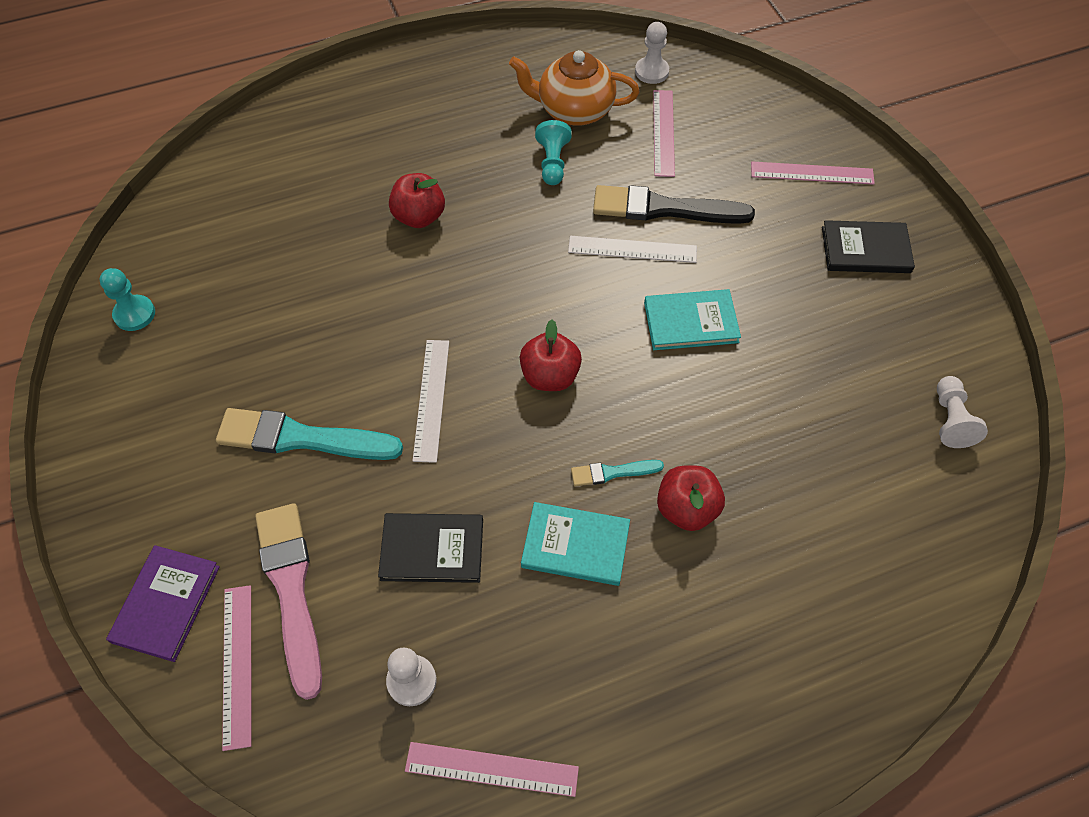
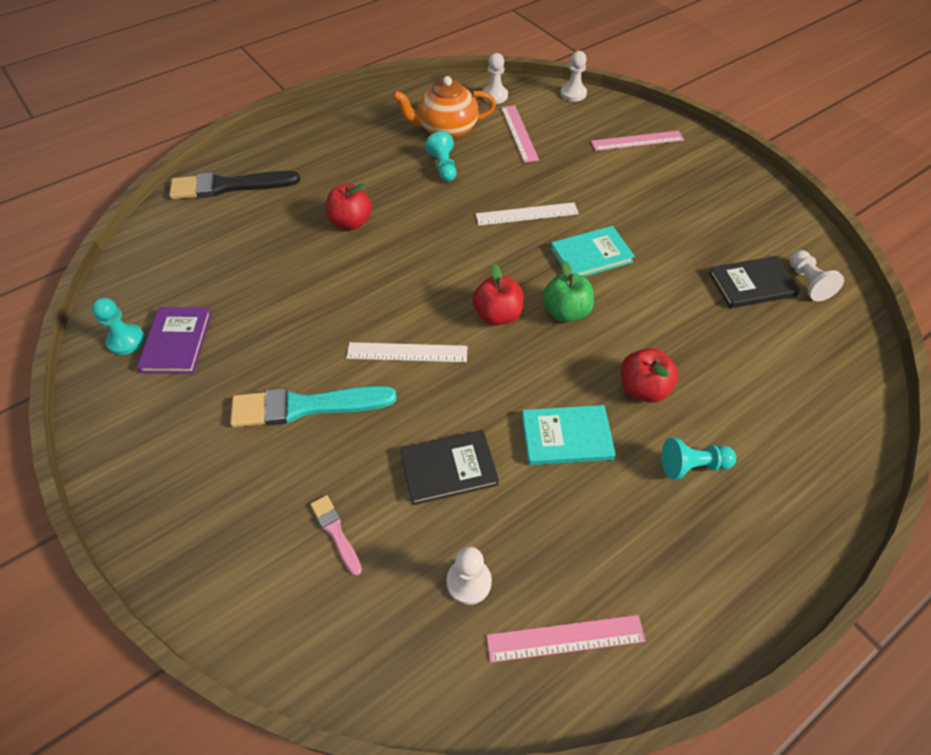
camera: 15 degrees left, 5 degrees down
purple book [106,545,220,662] -> purple book moved to [137,307,212,374]
pink ruler [222,585,251,751] -> none
pink brush [255,503,322,700] -> pink brush [310,495,362,576], size x0.49
white ruler [413,340,449,463] -> white ruler turned 75 degrees counterclockwise [346,342,468,362]
turquoise brush [571,460,664,487] -> none
black brush [593,185,755,224] -> black brush moved to [169,171,300,199]
black book [822,220,915,273] -> black book moved to [709,256,800,308]
none -> green apple [542,261,594,322]
none -> white pawn [561,51,587,102]
none -> turquoise pawn [662,438,736,479]

